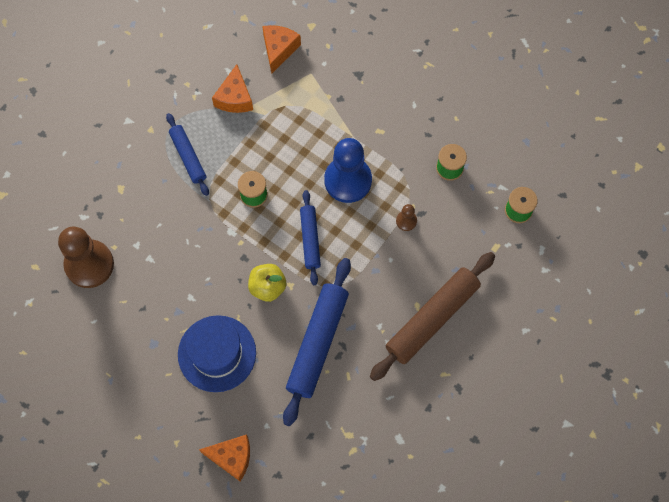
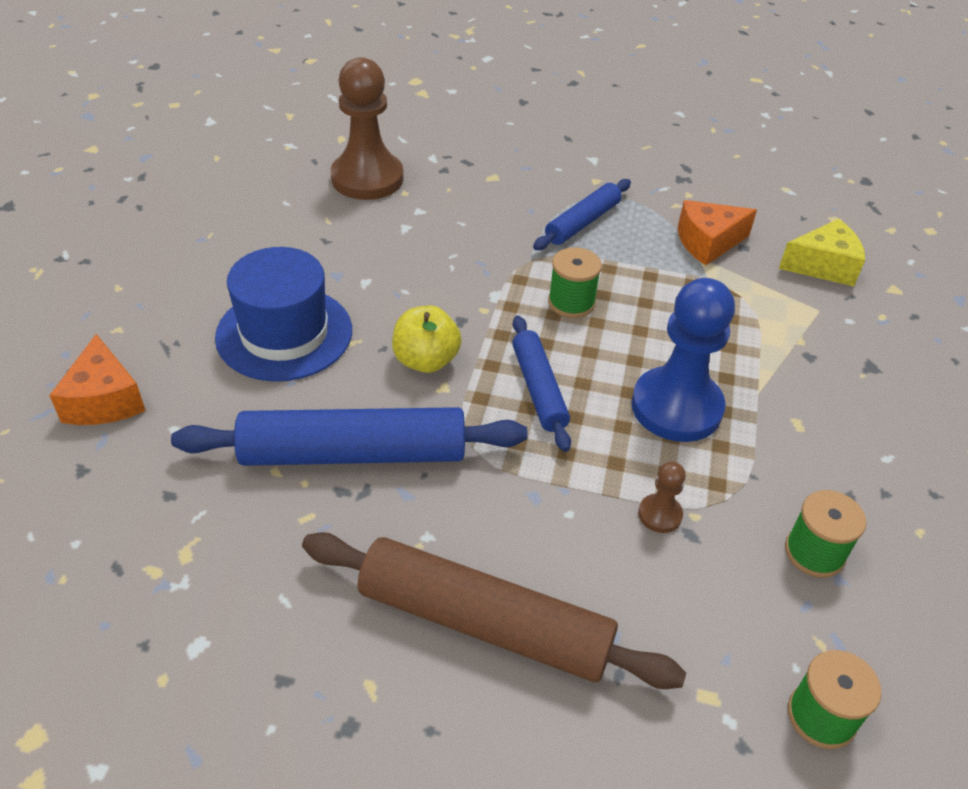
camera: 65 degrees right, 25 degrees down
orange cheese [262,25,301,73] -> yellow cheese [779,219,865,286]
blue rolling pin [300,190,321,285] -> blue rolling pin turned 75 degrees counterclockwise [512,316,571,452]

